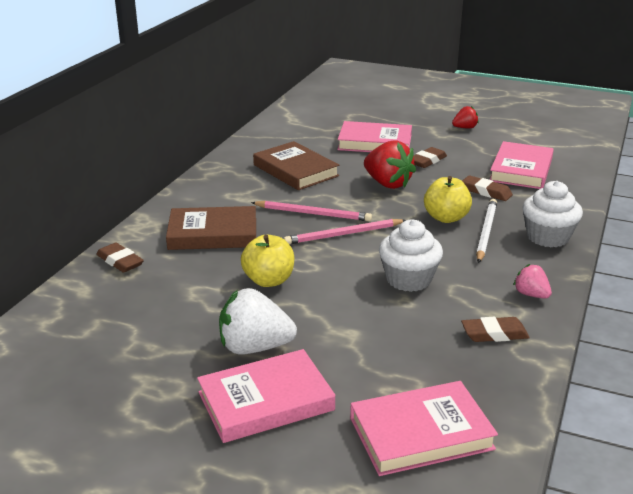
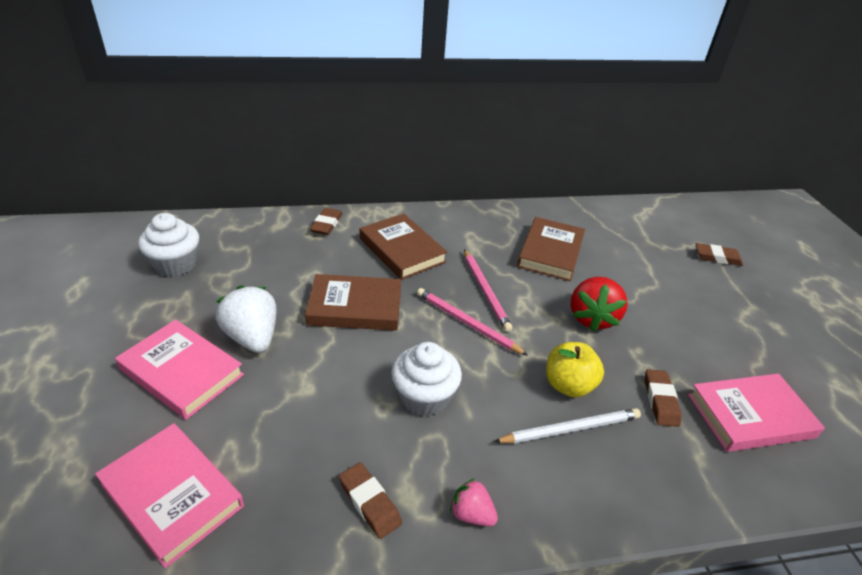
camera: 55 degrees right, 10 degrees up
yellow apple [241,235,294,287] -> brown book [305,274,401,331]
pink book [337,121,412,152] -> none
brown eraser [413,147,447,168] -> brown eraser moved to [696,243,743,266]
red strawberry [452,106,479,128] -> none
pink strawberry [513,264,552,298] -> pink strawberry turned 75 degrees counterclockwise [450,478,498,526]
white cupcake [522,181,583,247] -> white cupcake moved to [138,213,199,277]

